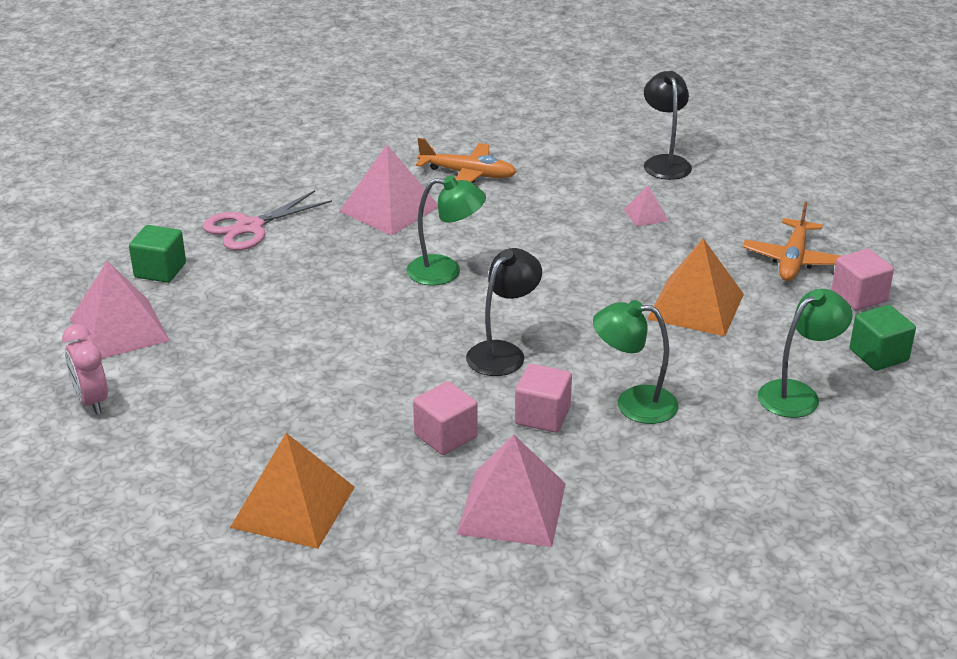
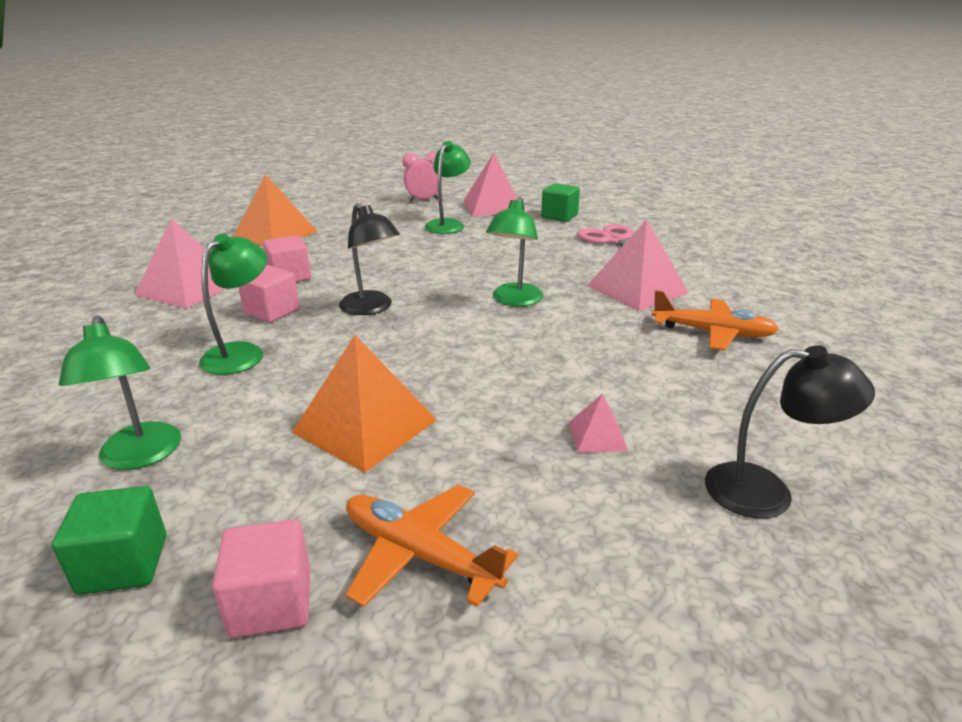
camera: 105 degrees right, 5 degrees down
orange plane [416,138,517,183] -> orange plane turned 105 degrees counterclockwise [651,290,779,351]
none -> green lamp [425,141,471,234]

